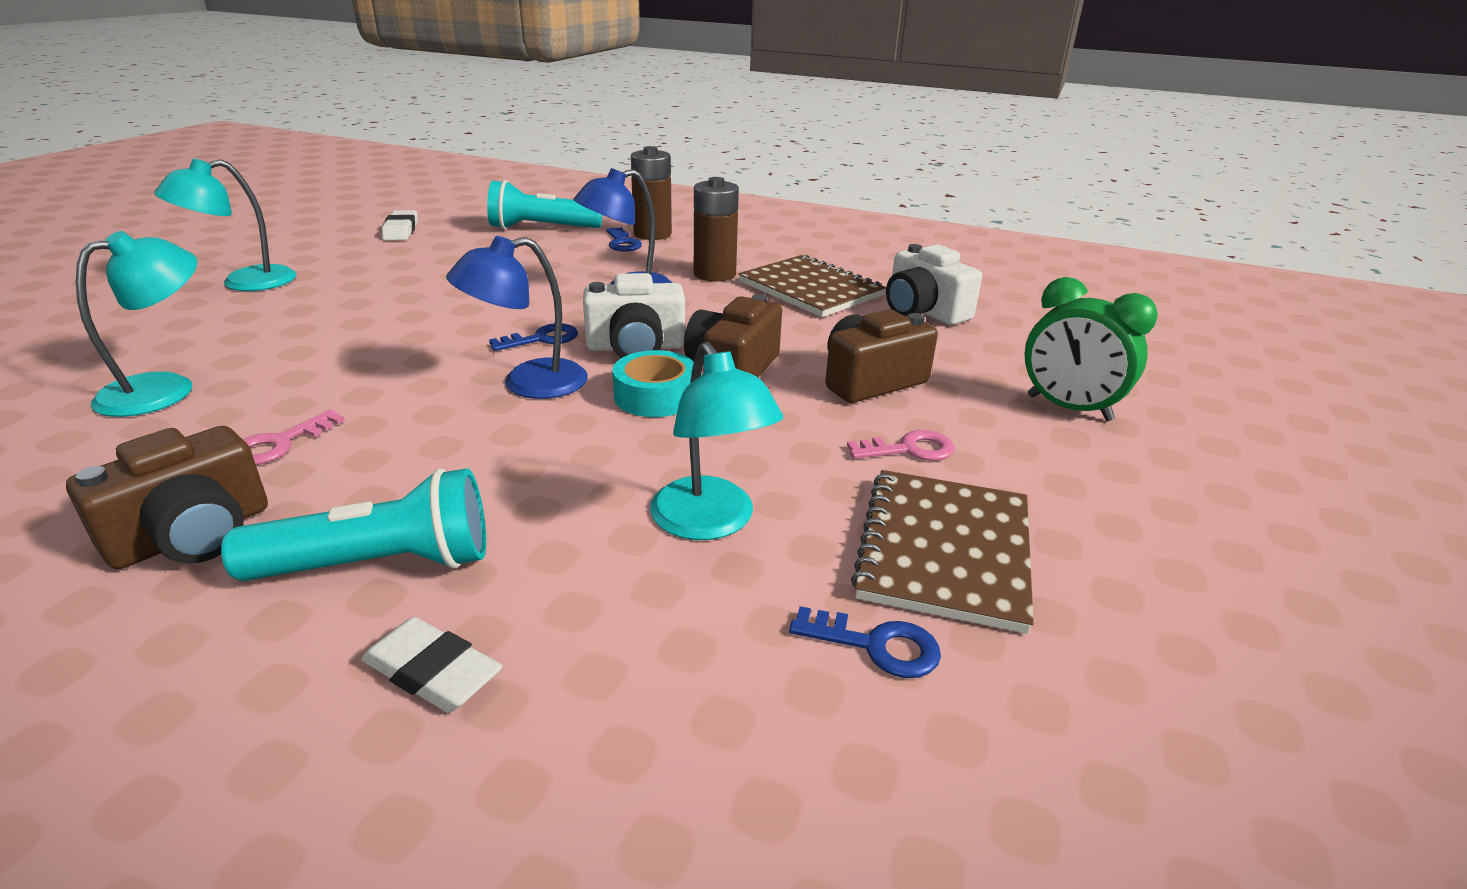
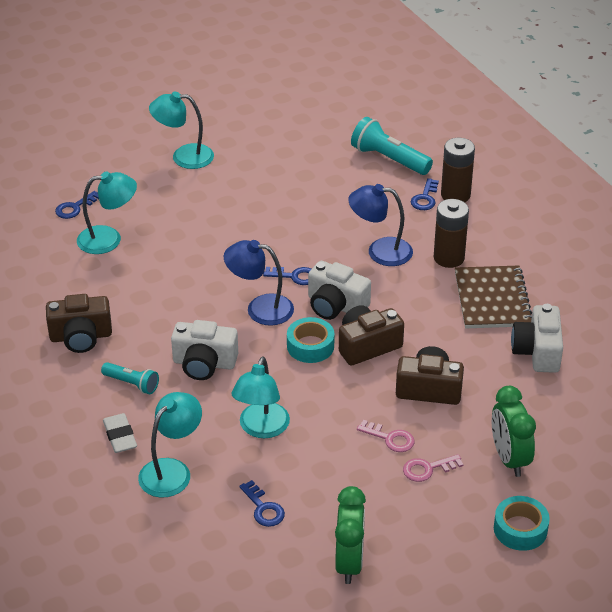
camera: 40 degrees right, 10 degrees up
turquoise flashlight [221,468,486,581] -> turquoise flashlight [101,362,159,394], size x0.60
pink key [243,409,345,465] -> pink key moved to [403,454,464,482]
white eraser [382,210,418,240] -> none
brown notebook [851,470,1034,634] -> none
none -> blue key [55,191,99,219]
none -> turquoise lamp [138,392,202,498]
none -> white camera [171,320,238,380]
none -> green clock [335,486,366,584]
none -> turquoise tape [494,496,550,551]

